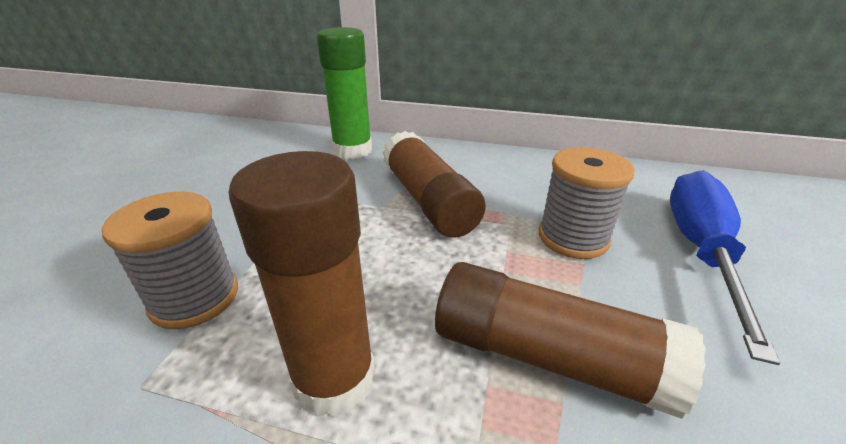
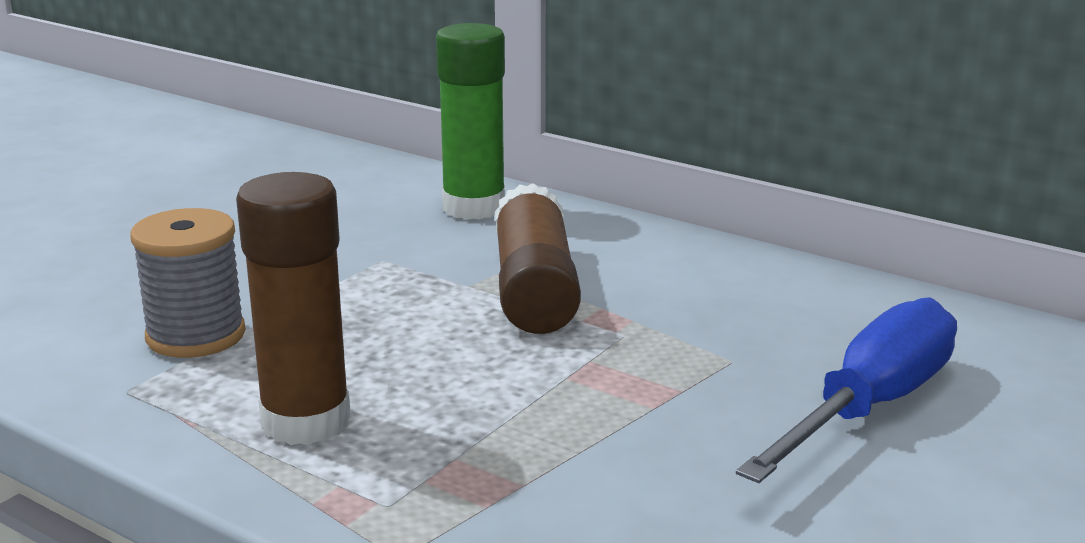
camera: 20 degrees right, 10 degrees down
brown glue stick [435,262,706,419] -> none
grey spool [539,147,635,259] -> none

